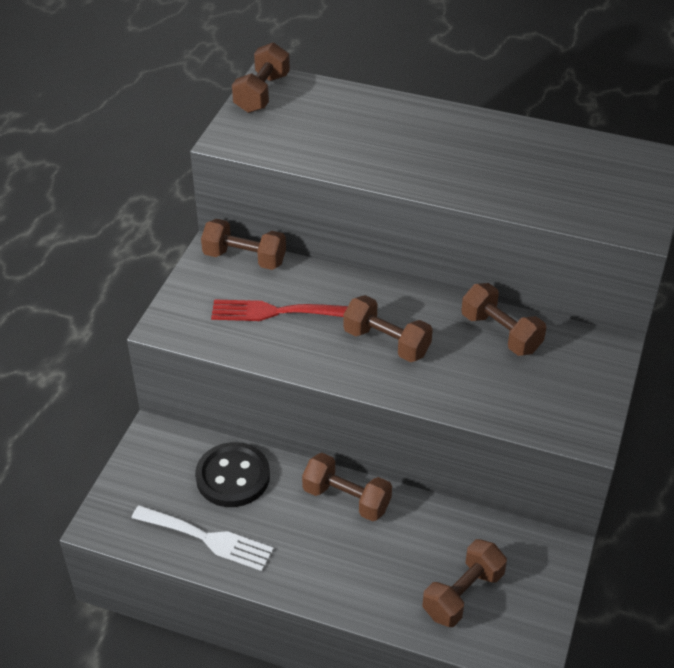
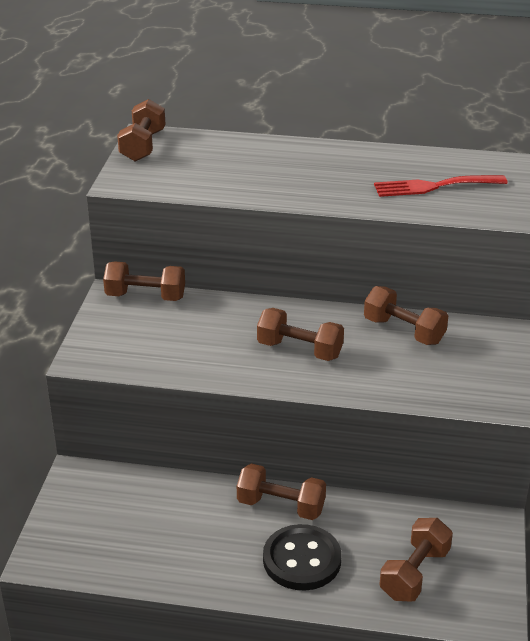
camera: 10 degrees left, 10 degrees down
white fork [132,505,274,571] -> none
black button [195,442,270,507] -> black button moved to [263,524,341,591]
red fork [211,299,348,321] -> red fork moved to [374,175,507,197]

